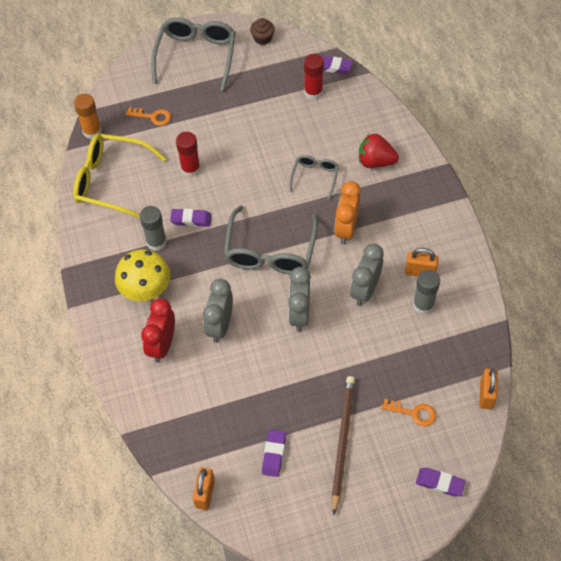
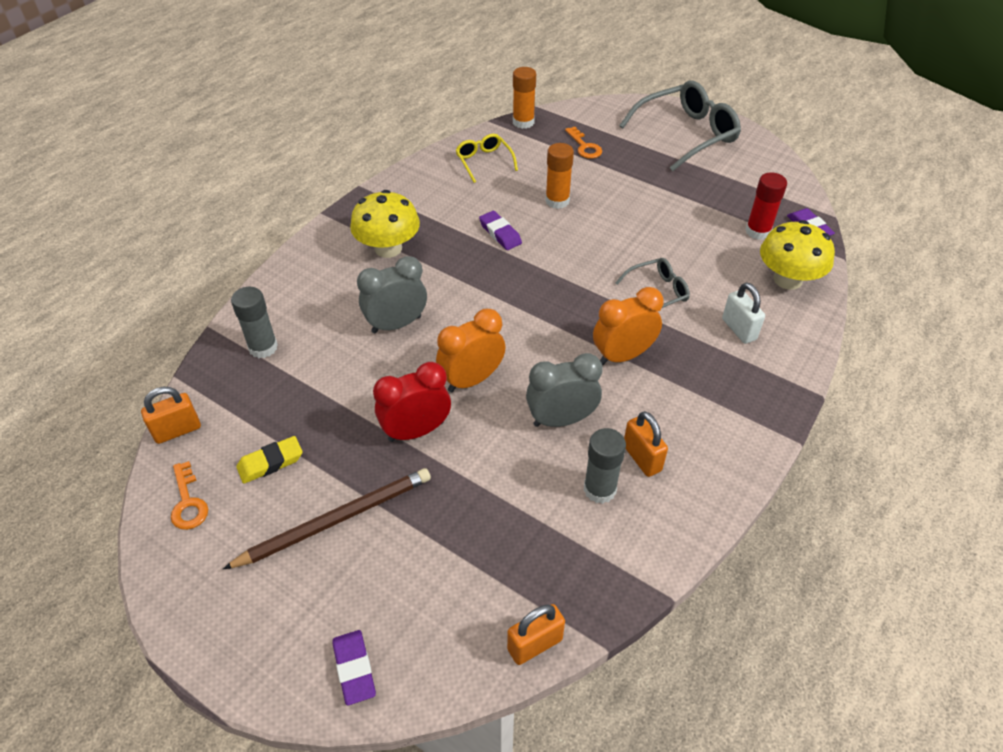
camera: 50 degrees right, 10 degrees down
yellow glasses [73,134,167,218] -> yellow glasses [455,134,518,183], size x0.53
grey glue stick [140,206,167,251] -> grey glue stick moved to [231,287,278,358]
red clock [141,298,175,363] -> red clock moved to [373,362,451,442]
red glue stick [176,132,200,177] -> orange glue stick [545,143,574,209]
grey glasses [224,205,318,274] -> none
brown cupcake [250,18,275,45] -> none
purple eraser [262,429,286,477] -> yellow eraser [236,436,303,484]
grey clock [288,267,311,331] -> orange clock [436,309,506,392]
red strawberry [359,133,399,168] -> white padlock [722,283,765,344]
orange key [381,399,436,426] -> orange key moved to [171,461,208,530]
none -> yellow mushroom [760,220,835,290]

